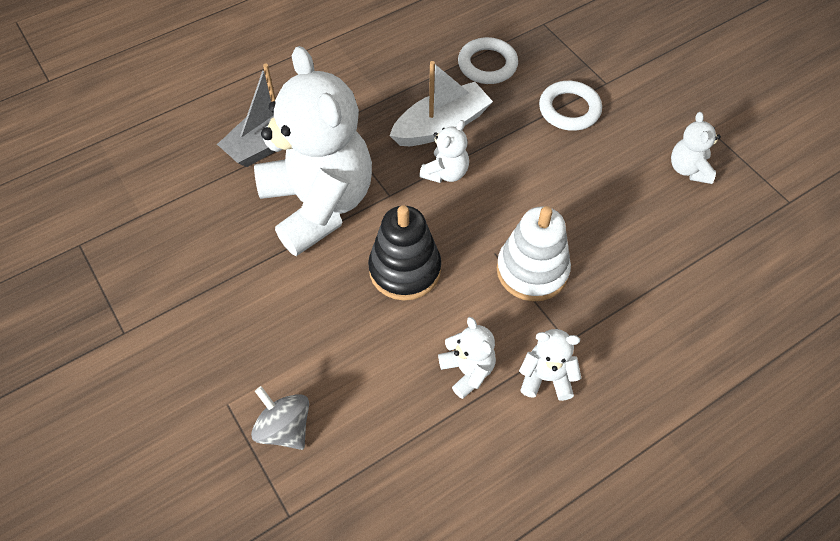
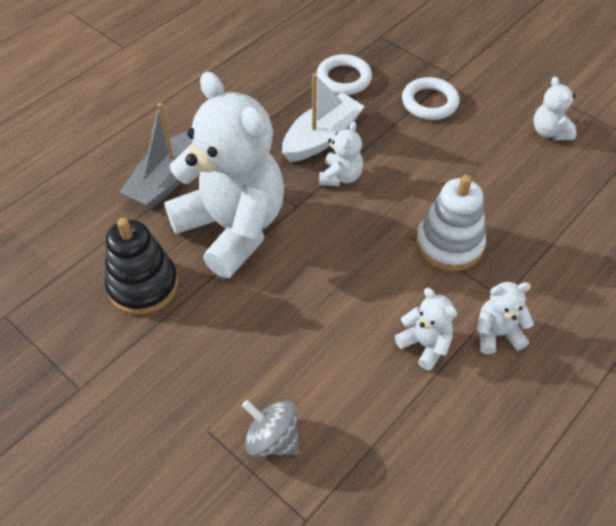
camera: 15 degrees left, 5 degrees down
black stacking toy [368,205,441,301] -> black stacking toy moved to [105,218,178,315]

